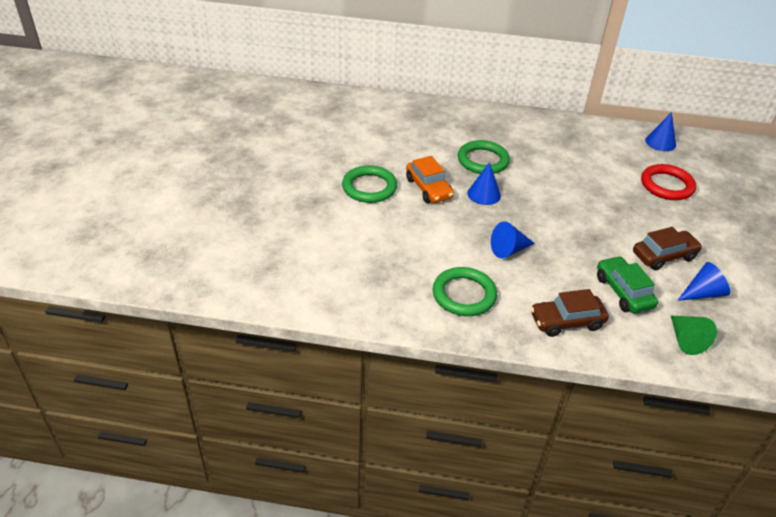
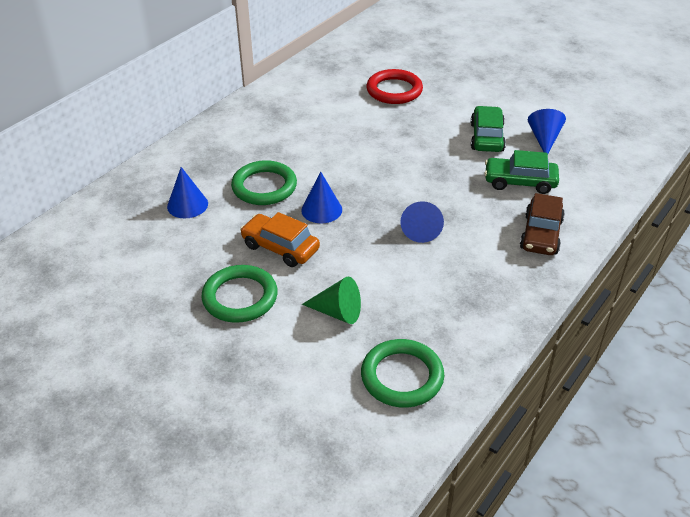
camera: 60 degrees left, 0 degrees up
orange car [406,156,454,203] -> orange car turned 150 degrees counterclockwise [240,212,320,267]
green ring [433,267,497,316] -> green ring moved to [361,339,444,408]
brown car [633,227,702,270] -> green car [471,106,506,152]
blue cone [645,112,676,151] -> blue cone moved to [167,167,208,218]
green cone [671,316,717,355] -> green cone moved to [302,276,361,324]

